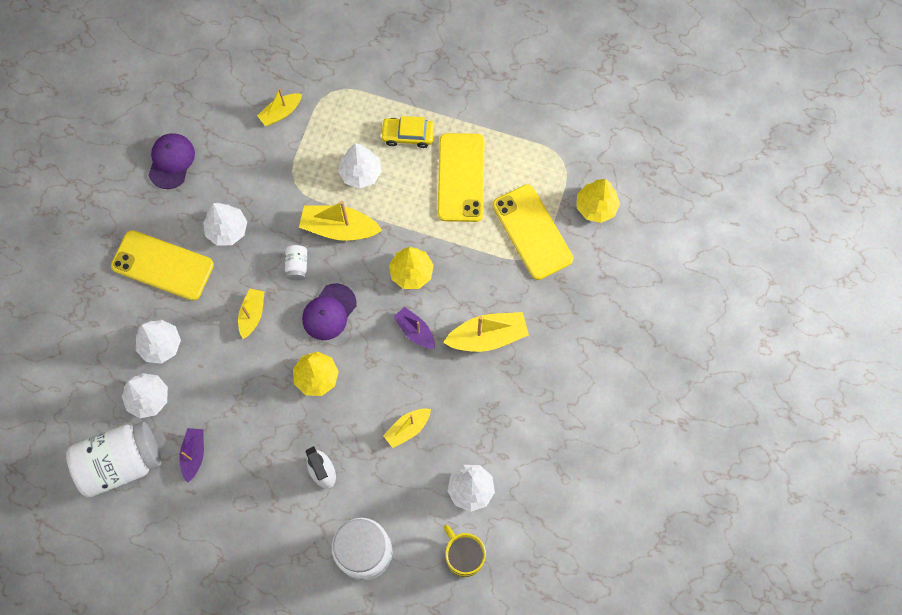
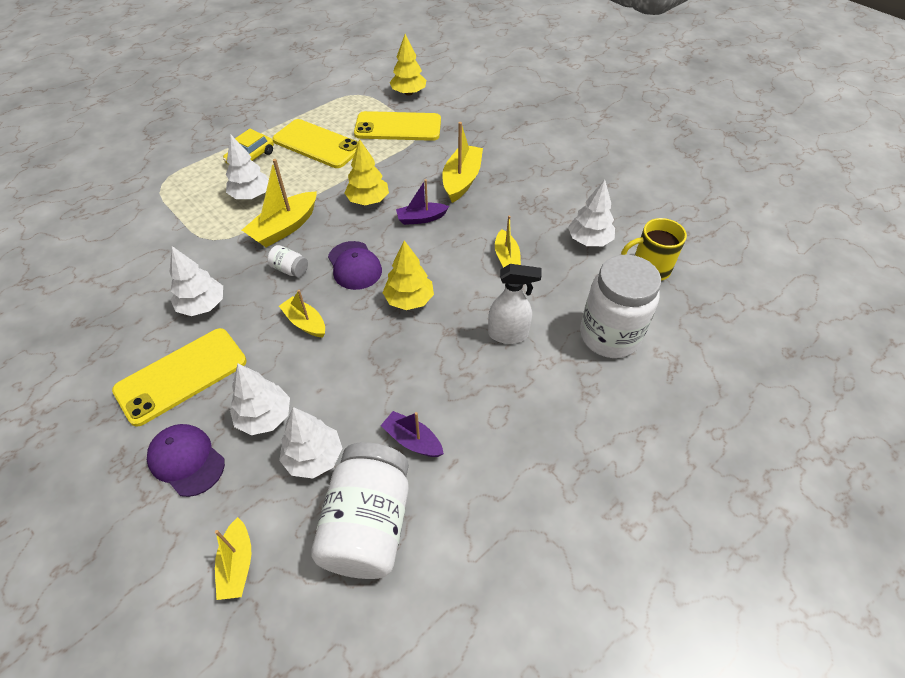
camera: 60 degrees left, 20 degrees down
purple cap [148,133,195,189] -> purple cap moved to [147,424,225,497]
yellow boat [257,88,302,126] -> yellow boat moved to [215,517,251,600]

